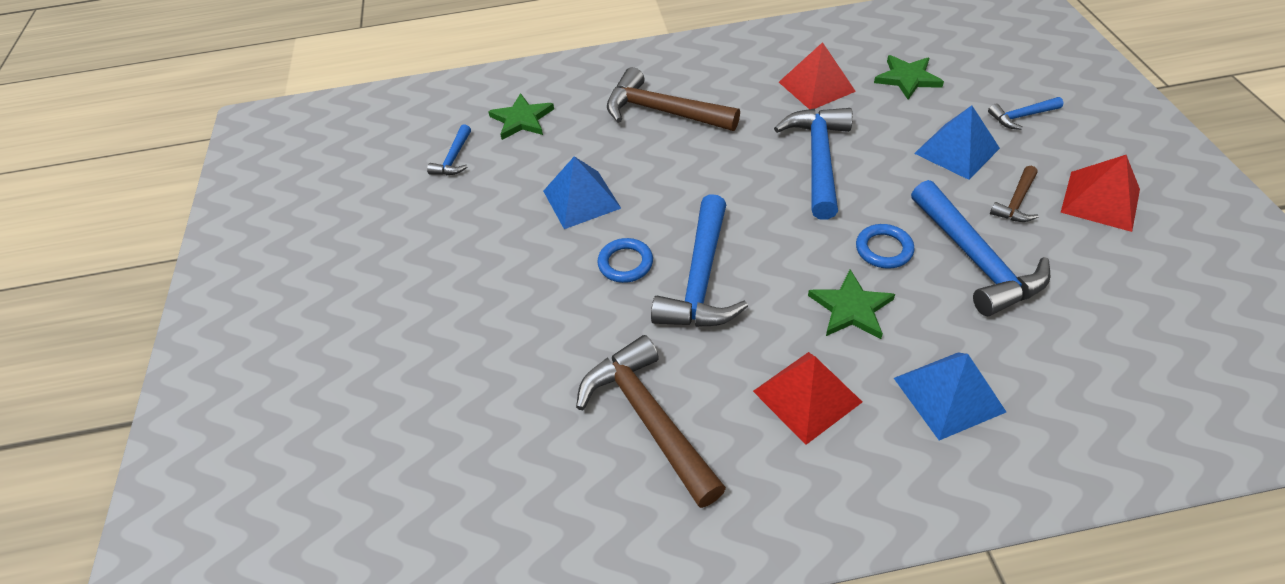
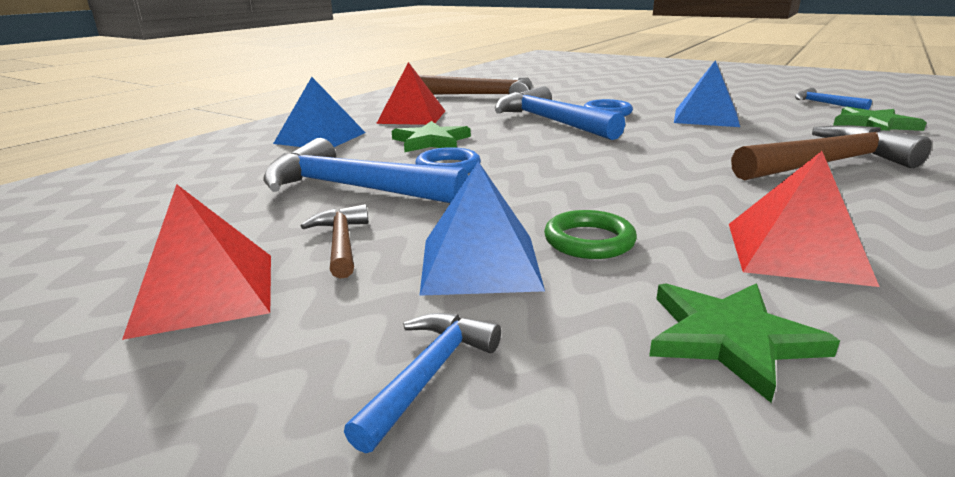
camera: 130 degrees right, 25 degrees down
blue hammer [774,108,853,220] -> none
none -> green ring [544,210,637,259]

